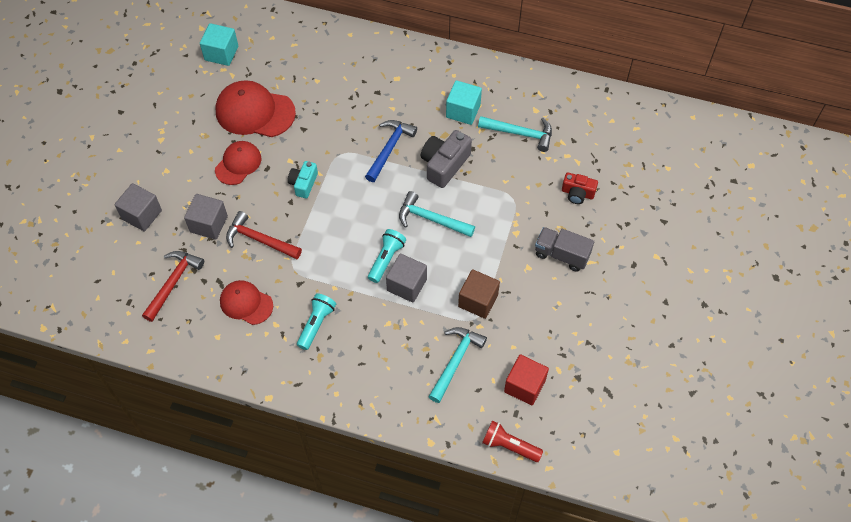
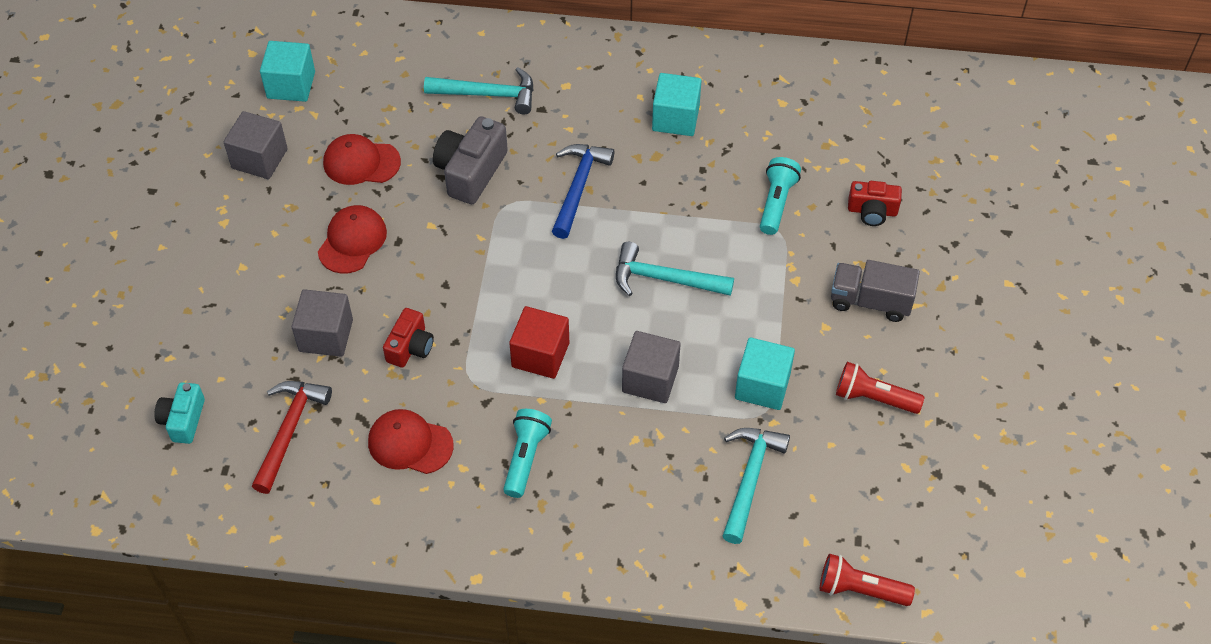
camera: 10 degrees left, 5 degrees down
grey cube [114,183,162,231] -> grey cube moved to [224,111,288,179]
red cap [215,80,296,137] -> red cap [323,134,401,185], size x0.62
red hammer [226,211,302,259] -> red camera [383,308,434,368]
turquoise camera [288,161,318,198] -> turquoise camera moved to [154,382,205,444]
turquoise flashlight [368,229,406,283] -> turquoise flashlight moved to [760,157,801,235]
grey camera [421,130,472,188] -> grey camera moved to [433,116,508,204]
brown cube [458,269,500,319] -> turquoise cube [735,338,795,410]
turquoise hammer [478,116,552,152] -> turquoise hammer moved to [424,67,534,115]
red cube [504,354,549,406] -> red cube moved to [509,306,569,379]
none -> red flashlight [836,362,924,414]

